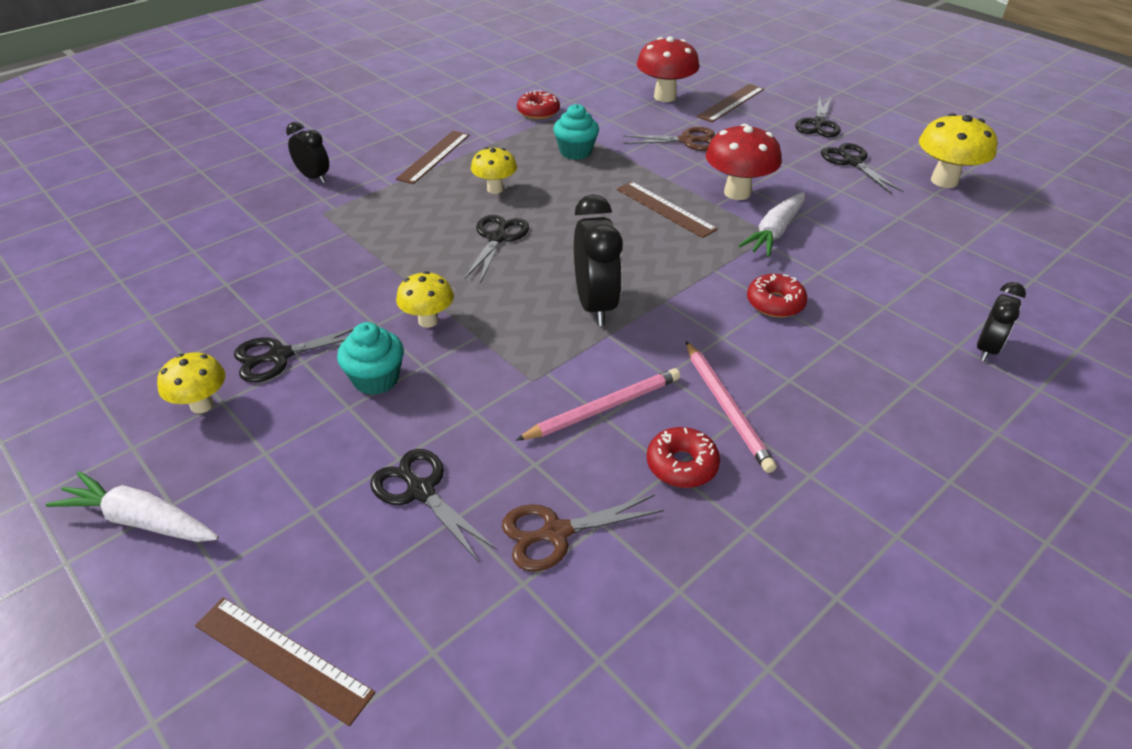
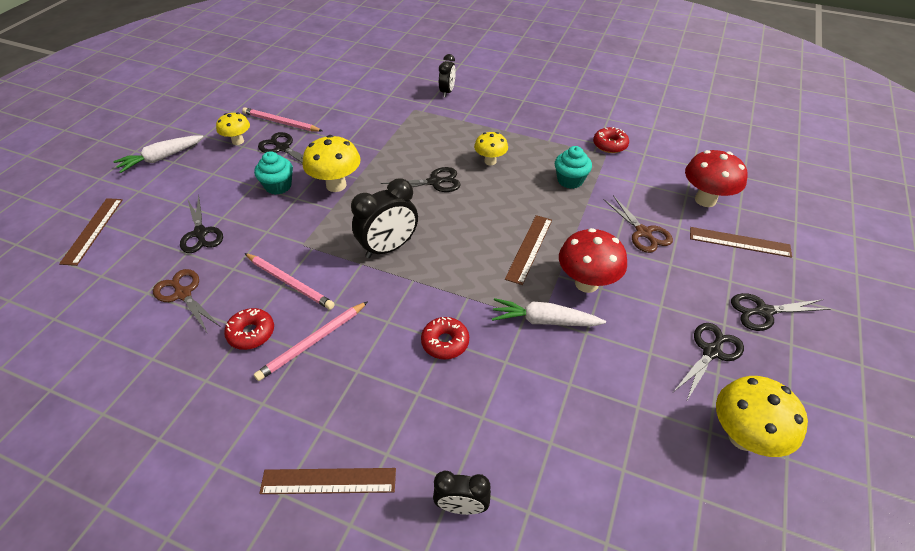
camera: 65 degrees right, 5 degrees up
white carrot [46,471,219,542] -> white carrot turned 120 degrees counterclockwise [113,135,203,173]
black scissors [370,449,497,562] -> black scissors turned 135 degrees clockwise [180,195,223,253]
brown ruler [396,131,470,184] -> brown ruler moved to [259,468,396,494]
yellow mushroom [396,271,454,328] -> yellow mushroom [302,135,360,192], size x1.60
none -> pink pencil [242,107,322,132]

